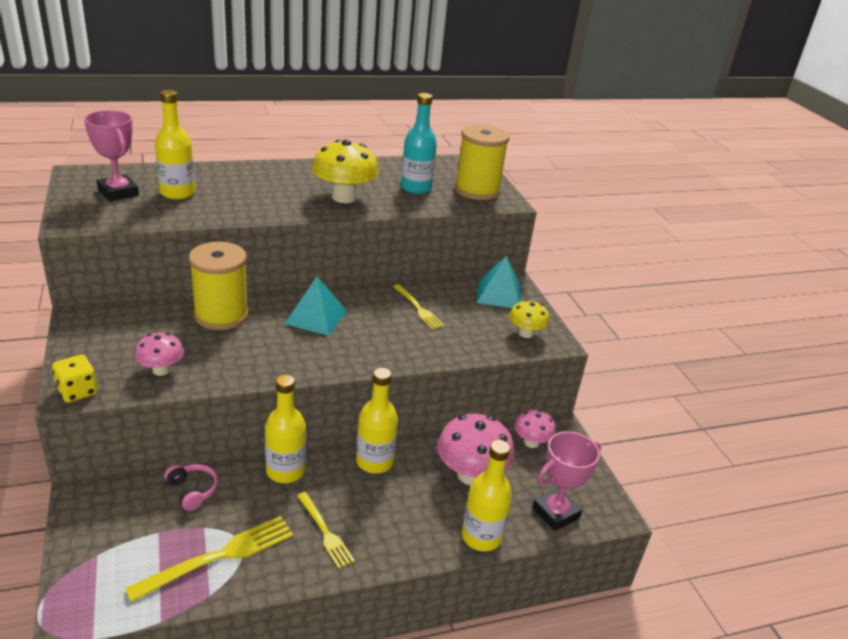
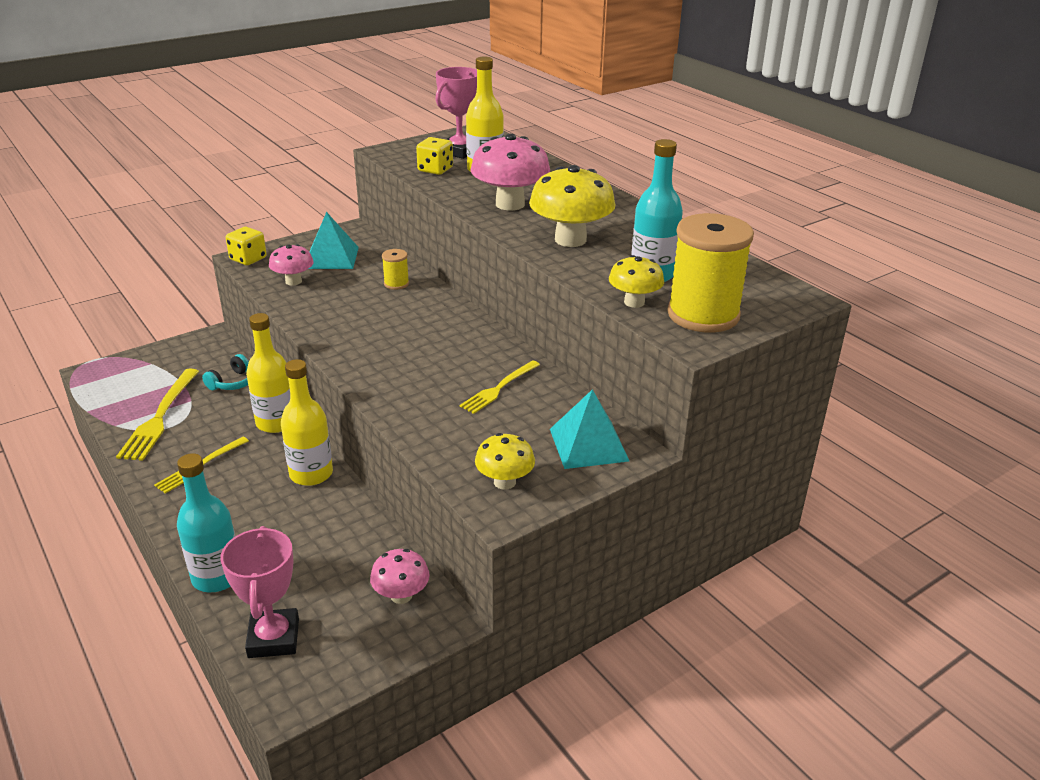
camera: 75 degrees right, 0 degrees up
yellow fork [125,516,293,602] -> yellow fork turned 60 degrees clockwise [116,368,199,461]
pink headphones [164,464,218,511] -> turquoise headphones [202,354,249,390]
yellow spool [189,242,249,330] -> yellow spool [382,249,409,290], size x0.45
turquoise pyramid [285,276,347,336] -> turquoise pyramid moved to [309,212,359,269]
pink mushroom [437,414,514,485] -> pink mushroom moved to [471,133,550,210]
yellow bottle [462,440,512,552] -> turquoise bottle [177,453,235,592]
pink trophy [532,431,601,531] -> pink trophy turned 45 degrees clockwise [220,526,299,658]
none -> yellow dice [416,137,453,175]
none -> yellow mushroom [609,255,664,308]

